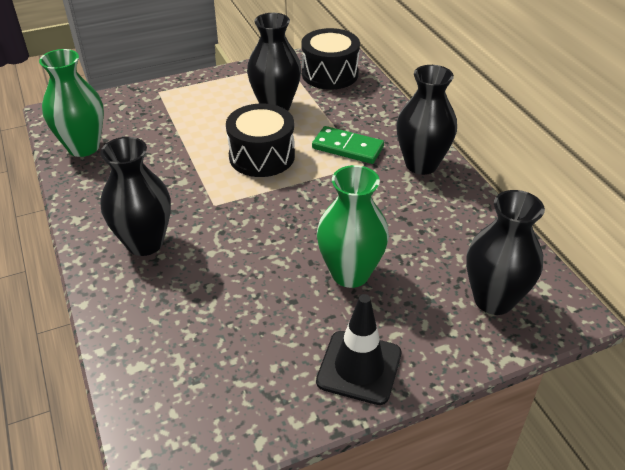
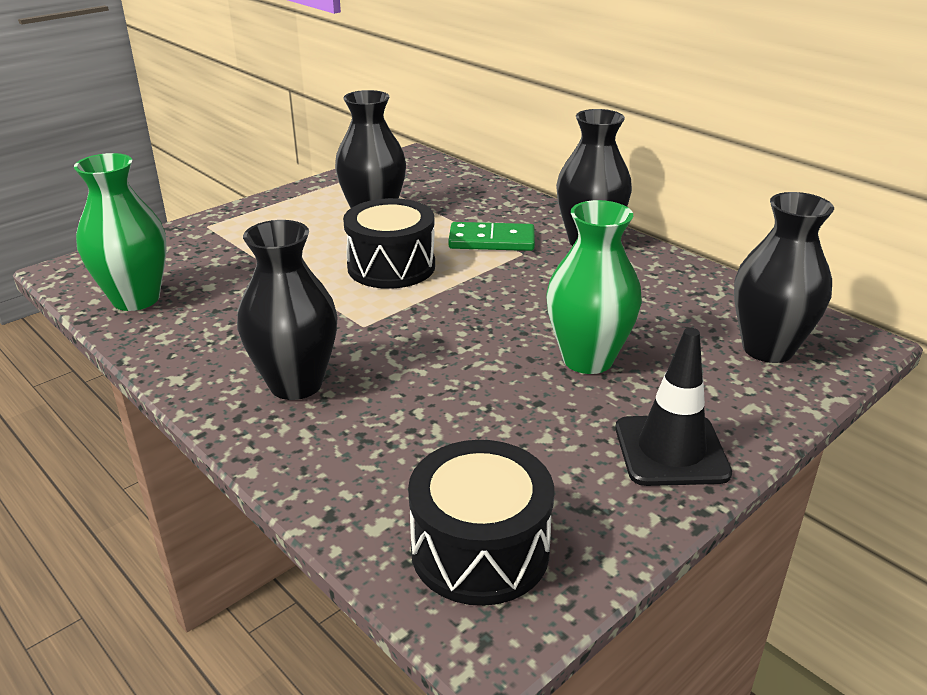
camera: 20 degrees left, 10 degrees down
black drum [301,28,360,90] -> black drum moved to [408,440,554,606]

